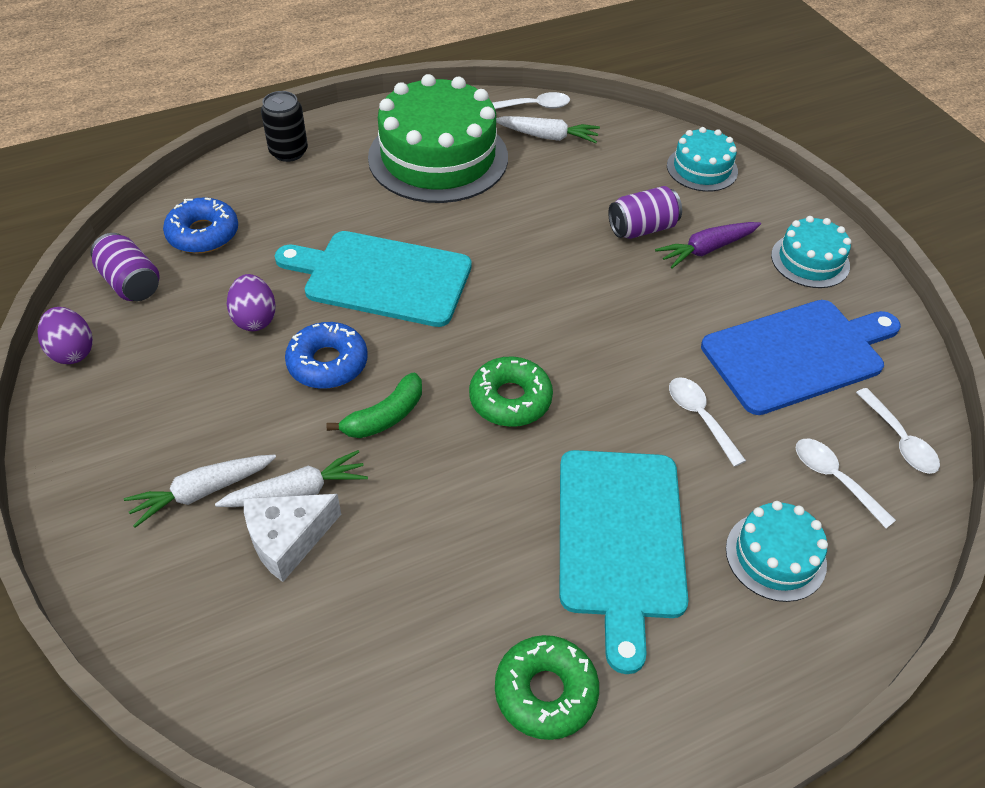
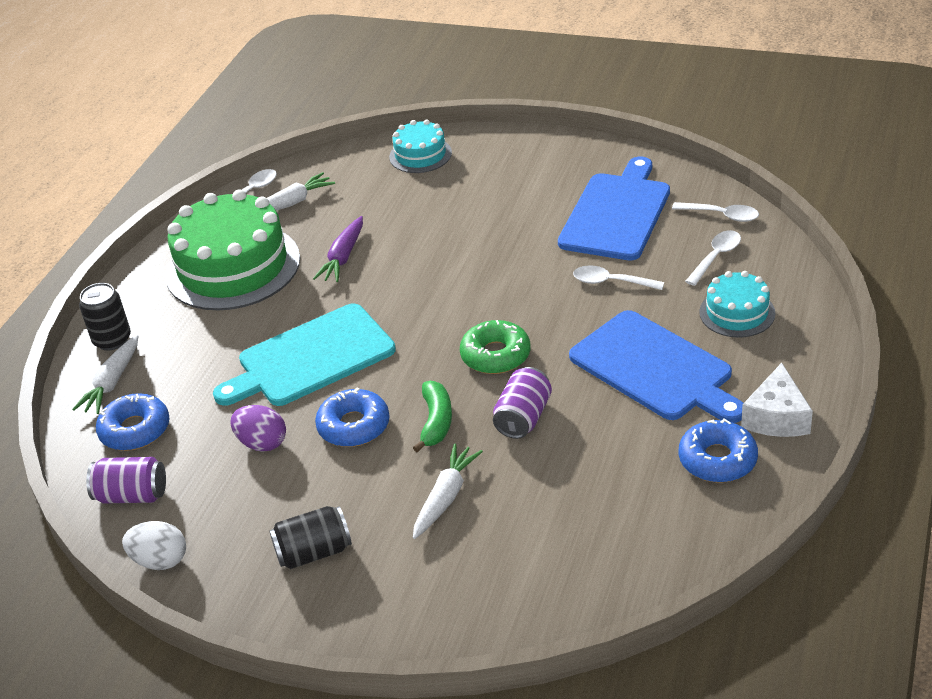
camera: 40 degrees left, 10 degrees down
purple egg [38,307,93,364] -> white egg [122,521,186,570]
white carrot [124,455,276,528] -> white carrot moved to [72,335,139,414]
white cheese [244,494,341,582] -> white cheese moved to [741,363,813,437]
green donut [495,635,599,740] -> blue donut [679,419,758,483]
turquoise cutting board [560,450,688,674] -> blue cutting board [569,310,743,423]
purple can [608,186,682,239] -> purple can moved to [493,367,552,439]
purple carrot [655,222,761,268] -> purple carrot moved to [313,216,363,282]
turquoise cake [771,216,851,288] -> none
white spoon [796,439,896,528] -> white spoon turned 120 degrees clockwise [685,230,741,286]
none -> black can [270,506,352,569]

